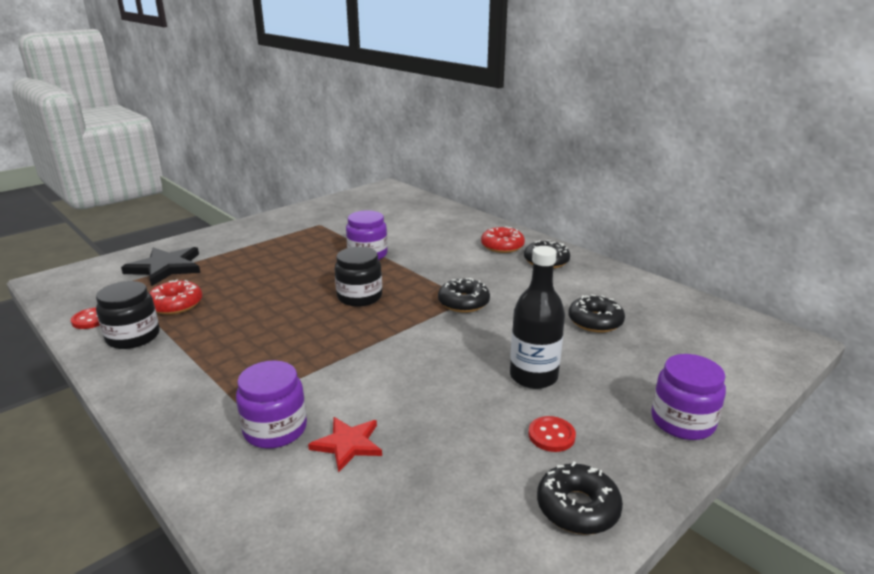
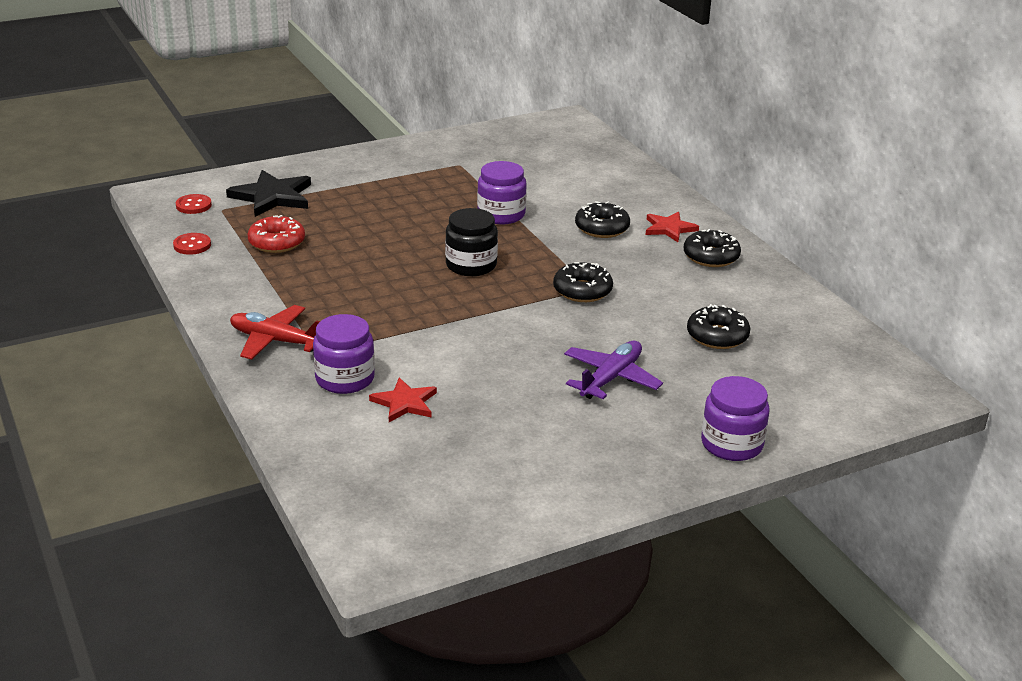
camera: 15 degrees right, 5 degrees up
black jar [96,281,160,349] -> none
red donut [481,227,525,253] -> red star [646,212,699,242]
black bottle [510,246,565,389] -> purple plane [564,341,663,399]
red button [528,416,576,452] -> red button moved to [176,194,212,214]
black donut [537,461,623,535] -> black donut moved to [575,201,630,238]
none -> red plane [230,305,320,360]

